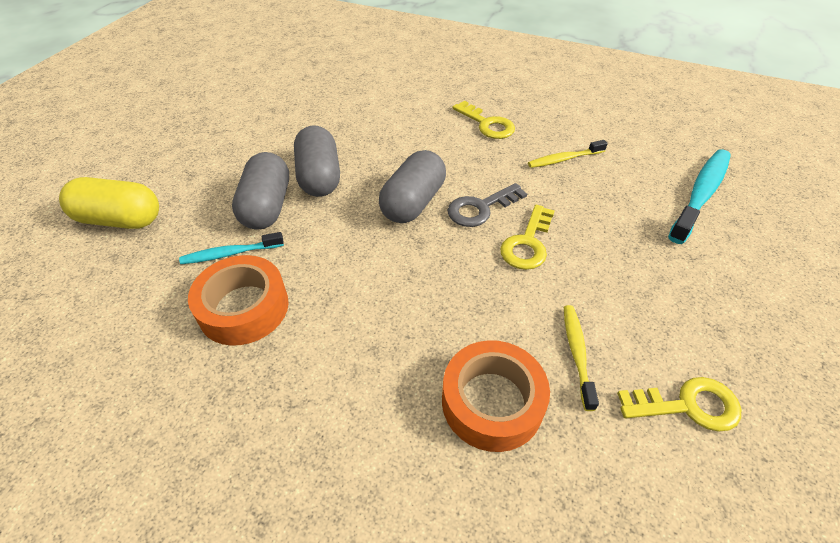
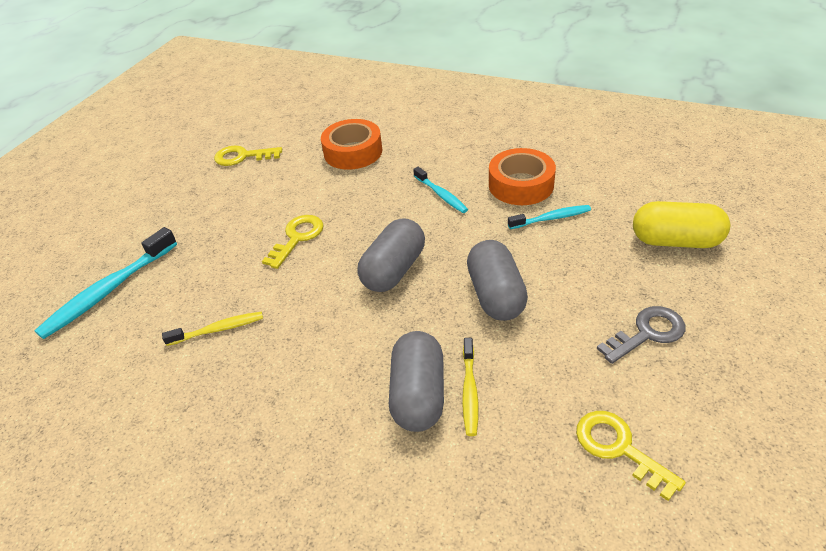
camera: 175 degrees left, 5 degrees down
grey capsule [232,152,289,229] -> grey capsule moved to [389,331,444,432]
grey key [448,183,527,227] -> grey key moved to [597,306,686,364]
yellow key [452,101,515,139] -> yellow key moved to [576,411,686,501]
yellow toothbrush [564,305,599,411] -> yellow toothbrush moved to [462,338,479,436]
none -> turquoise toothbrush [413,167,468,213]

